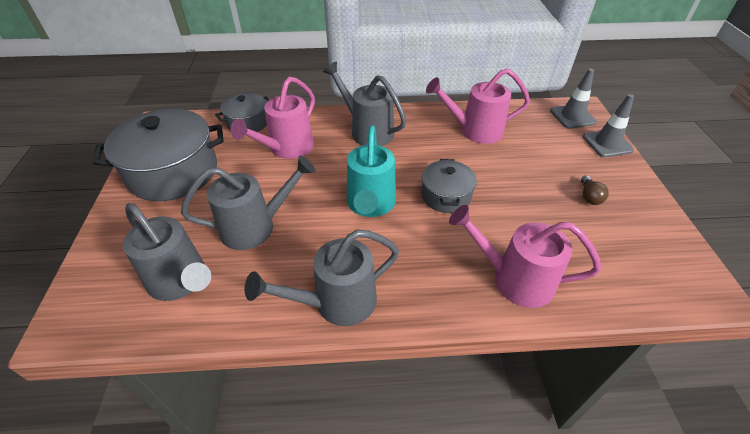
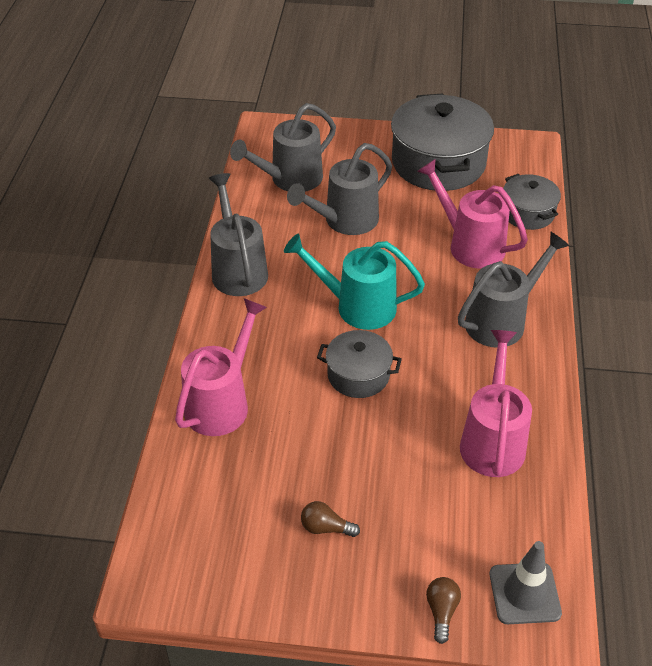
camera: 100 degrees right, 0 degrees up
grey watering can [181,155,316,250] -> grey watering can turned 60 degrees clockwise [287,143,392,235]
grey traffic cone [583,94,634,157] -> brown light bulb [426,577,461,644]

